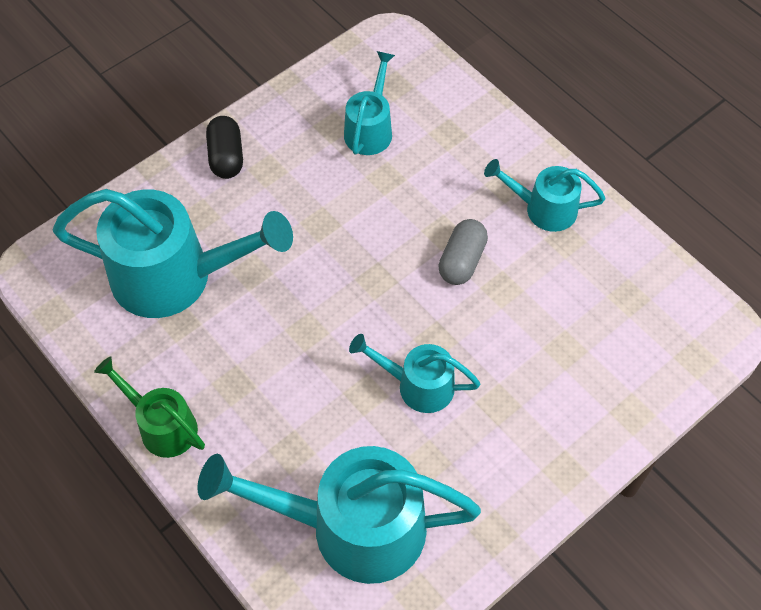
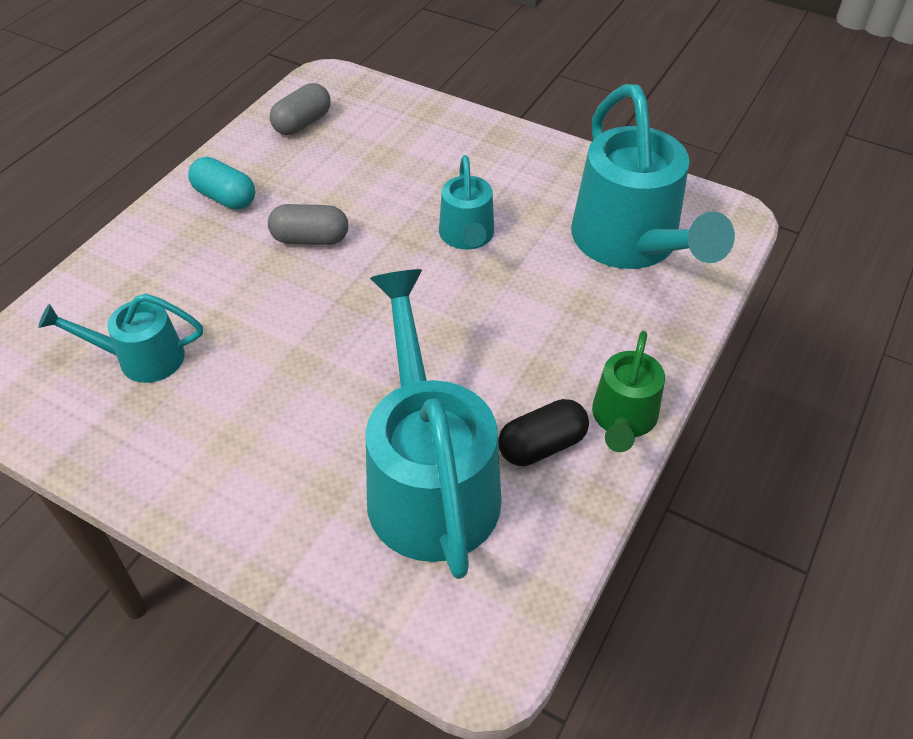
camera: 110 degrees left, 10 degrees down
black capsule [206,116,243,179] -> black capsule moved to [498,399,589,466]
turquoise watering can [484,159,606,232] -> turquoise capsule [188,157,255,210]
none -> grey capsule [270,83,331,135]

